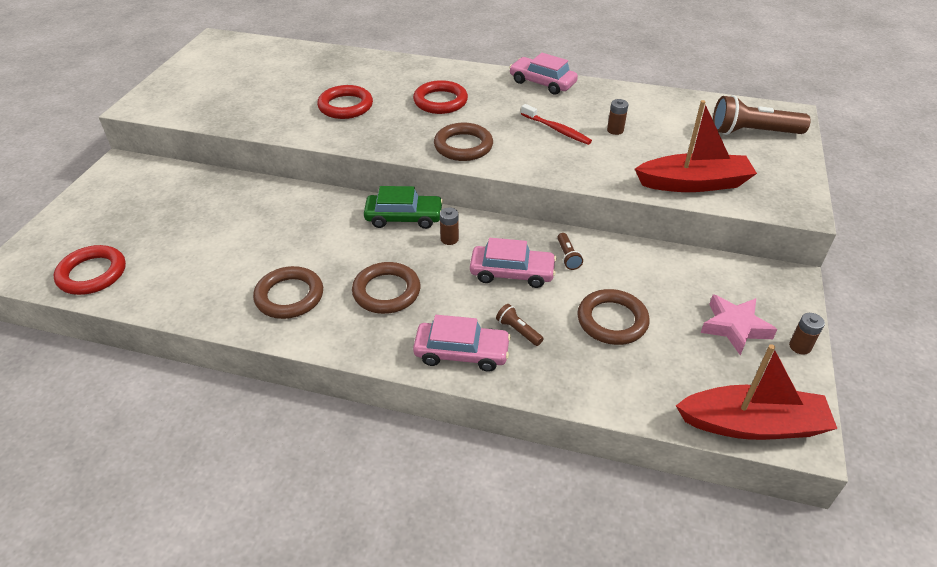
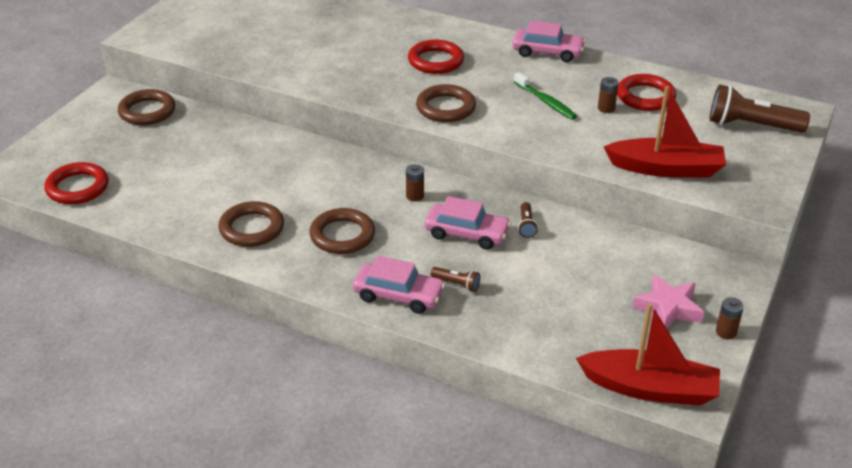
camera: 10 degrees right, 5 degrees down
red ring [317,85,373,119] -> red ring moved to [617,74,676,111]
green car [364,186,443,229] -> none
brown flashlight [496,304,543,346] -> brown flashlight turned 150 degrees clockwise [431,267,480,292]
pink car [509,53,578,95] -> pink car turned 150 degrees clockwise [512,20,586,62]
red toothbrush [521,104,592,145] -> green toothbrush [514,72,577,120]
brown ring [577,289,650,345] -> brown ring moved to [118,89,175,125]

